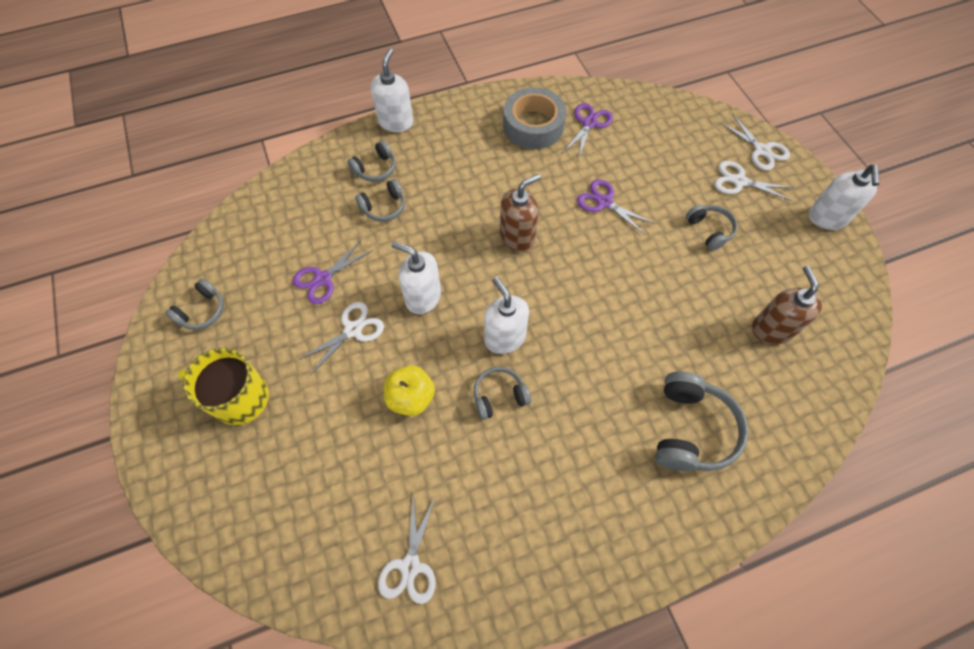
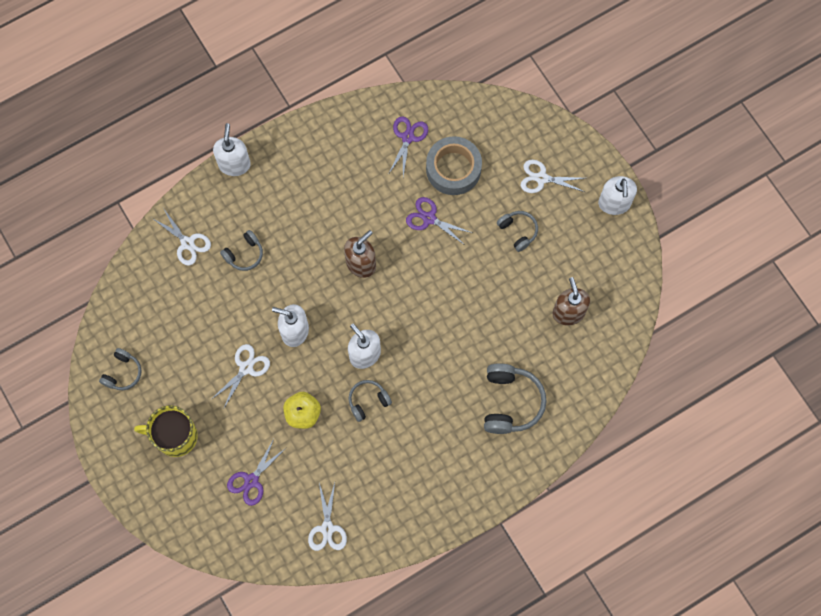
camera: 10 degrees left, 10 degrees up
purple scissors [293,240,373,304] -> purple scissors moved to [227,439,286,506]
grey headphones [347,140,396,182] -> none
grey tape [503,87,566,149] -> grey tape moved to [426,136,482,195]
white scissors [720,115,790,171] -> white scissors moved to [152,209,211,266]

